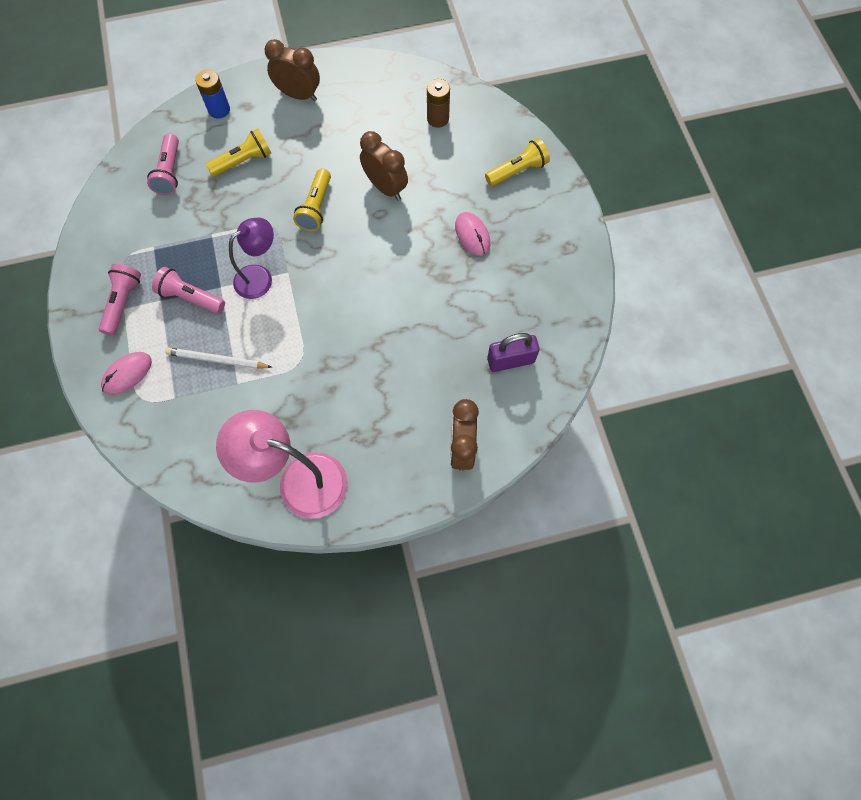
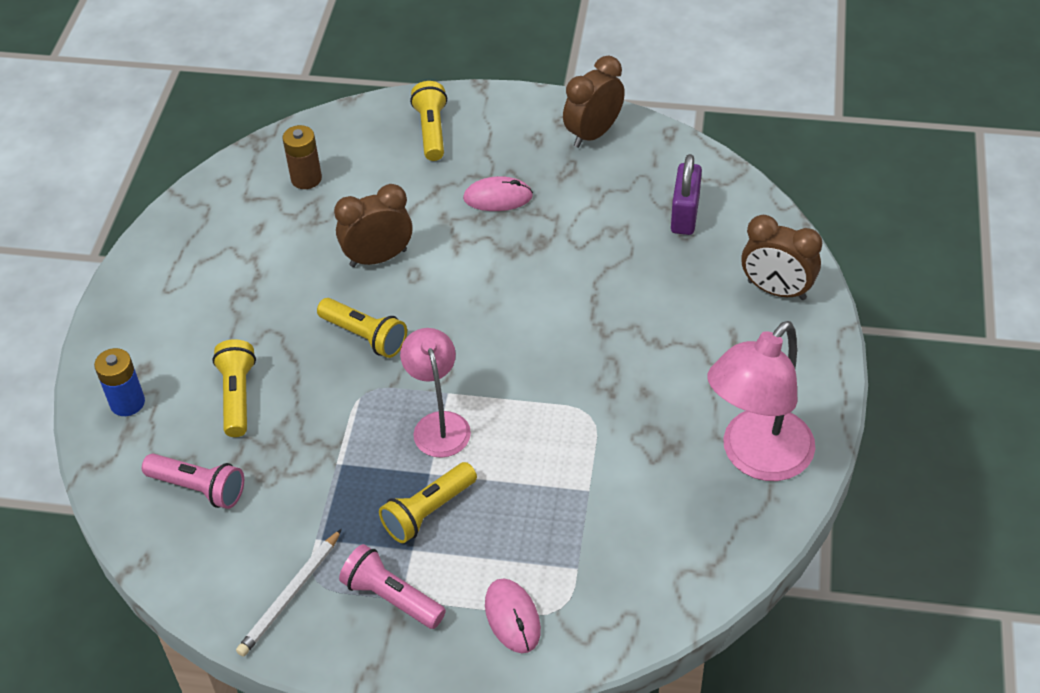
camera: 65 degrees left, 20 degrees down
pink flashlight [152,267,225,314] -> yellow flashlight [379,462,477,543]
white pencil [165,348,272,369] -> white pencil moved to [236,529,342,657]
purple lamp [229,218,274,299] -> pink lamp [400,328,471,458]
brown clock [265,39,320,101] -> brown clock moved to [563,56,625,148]

